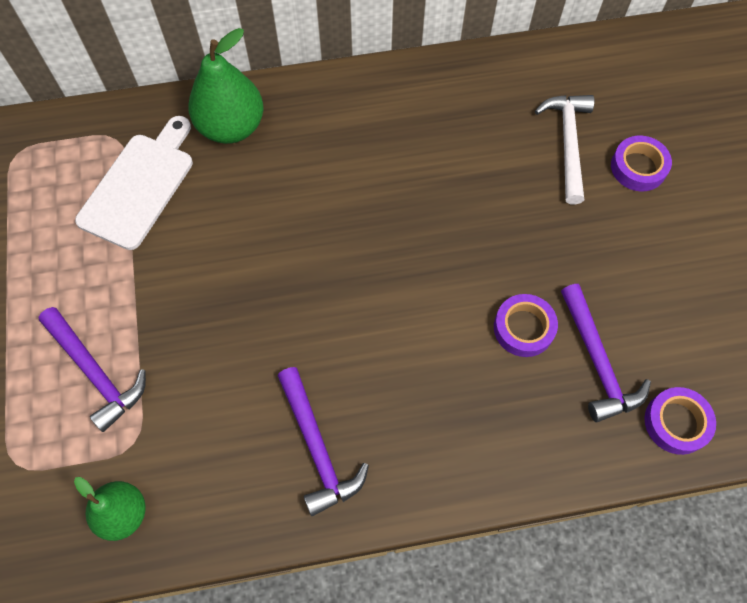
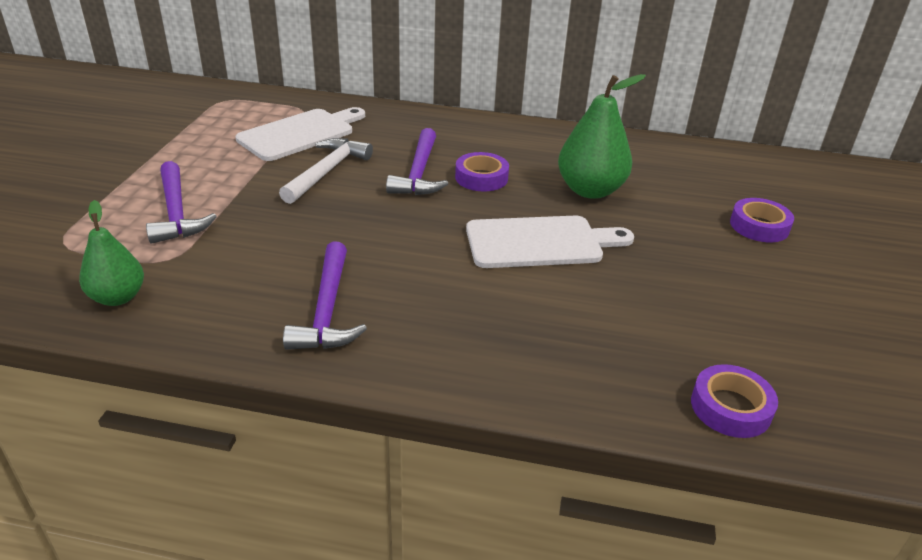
camera: 20 degrees right, 30 degrees down
green pear [188,28,264,144] -> green pear moved to [558,74,646,199]
purple tape [494,294,558,357] -> purple tape moved to [455,152,509,191]
white hammer [535,95,594,205] -> white hammer moved to [279,138,373,204]
purple hammer [561,284,651,422] -> purple hammer moved to [386,128,448,195]
none -> white cutting board [466,216,634,268]

